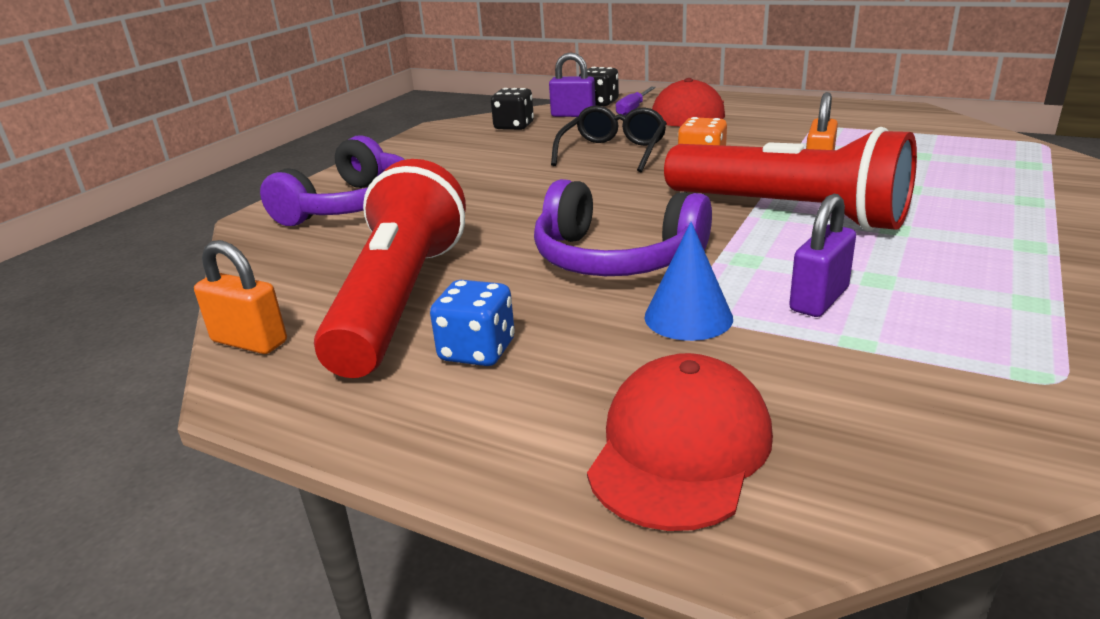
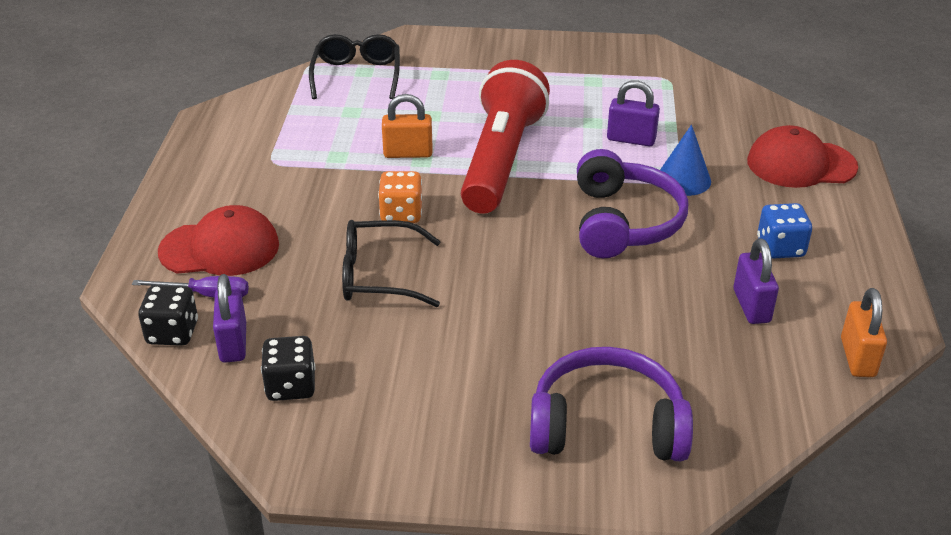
camera: 115 degrees left, 10 degrees up
red flashlight [314,159,466,378] -> purple padlock [734,238,779,324]
none -> black glasses [309,34,400,99]

